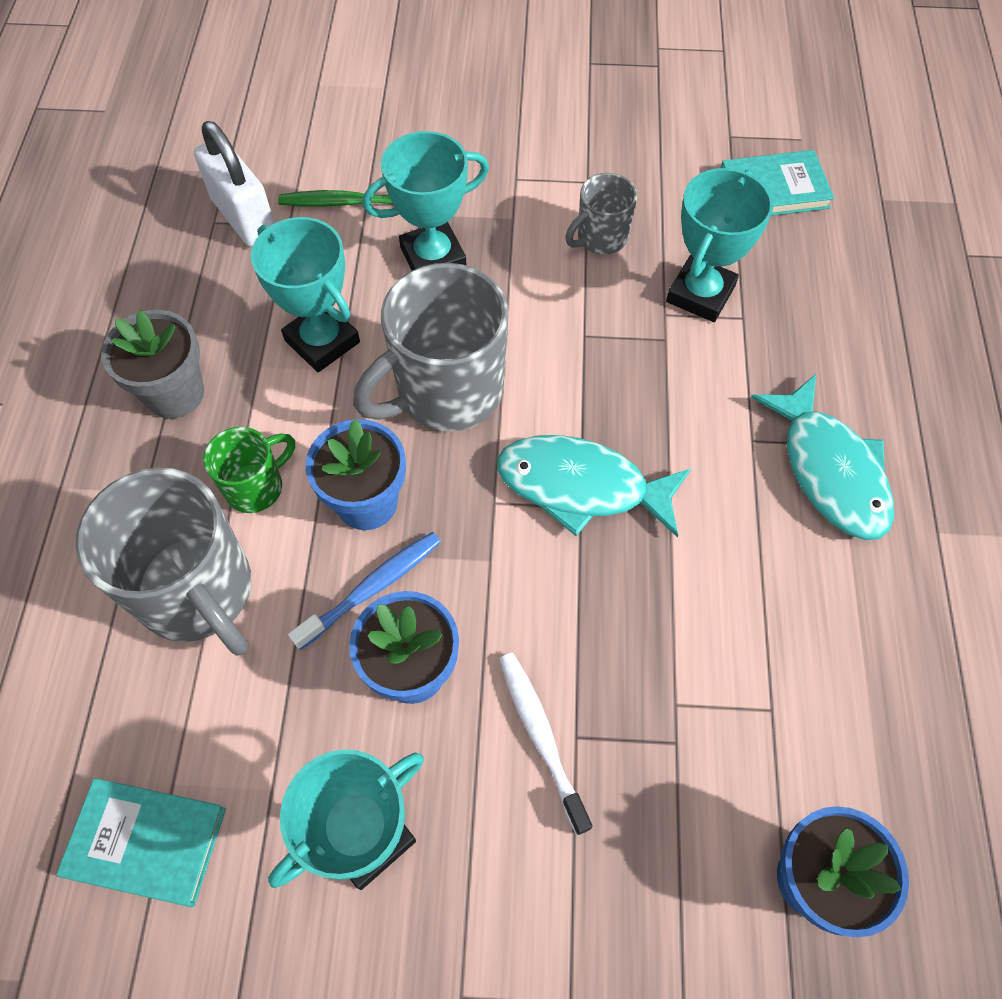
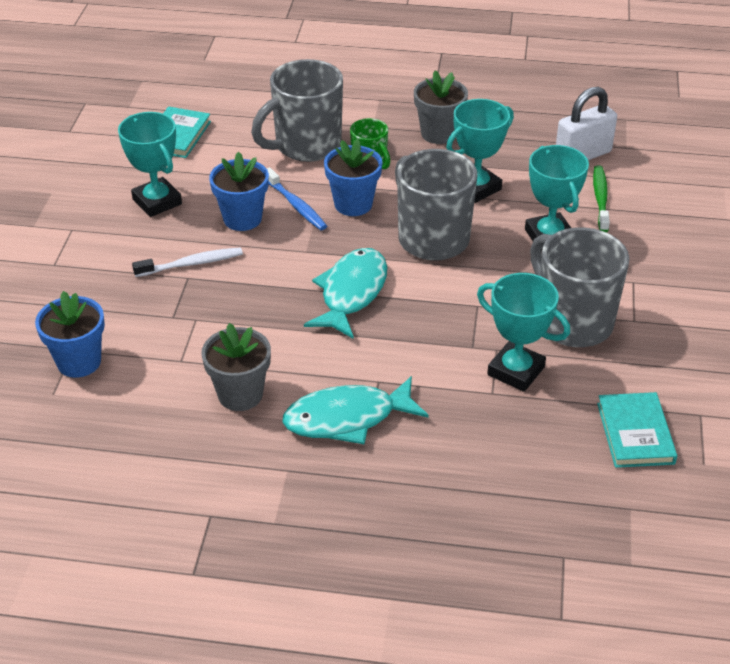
camera: 95 degrees right, 20 degrees down
grey mug [565,173,637,255] -> grey mug [530,227,630,347], size x1.91
none -> grey flower pot [201,323,271,411]

